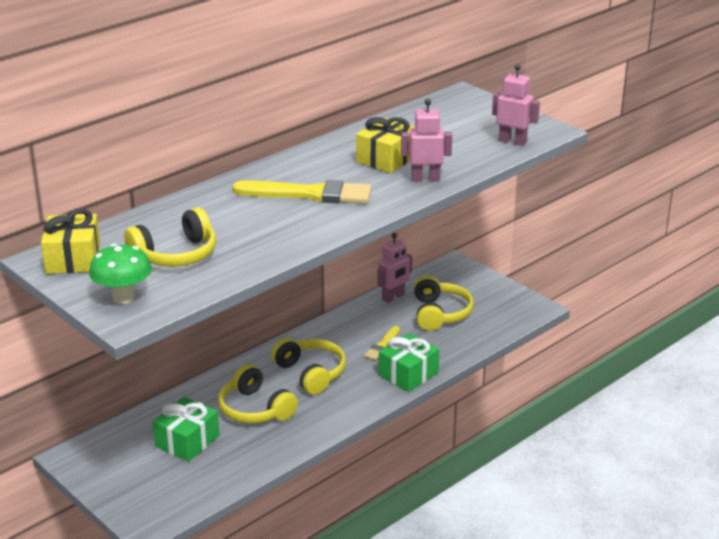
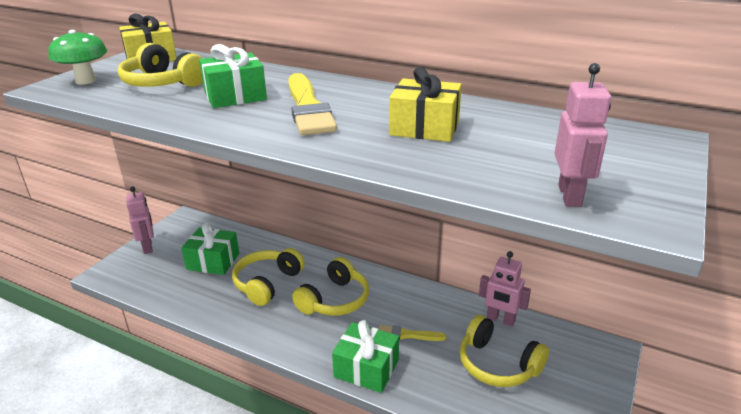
camera: 70 degrees right, 0 degrees up
pink robot [401,99,452,182] -> pink robot moved to [126,186,154,254]
yellow headphones [414,275,474,331] -> yellow headphones turned 60 degrees clockwise [460,315,549,387]
none -> green gift [199,44,267,108]

